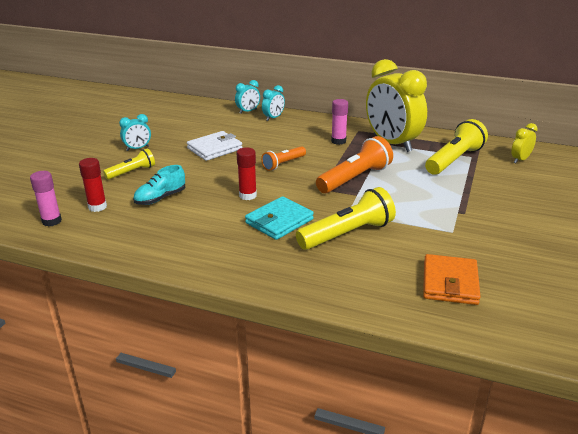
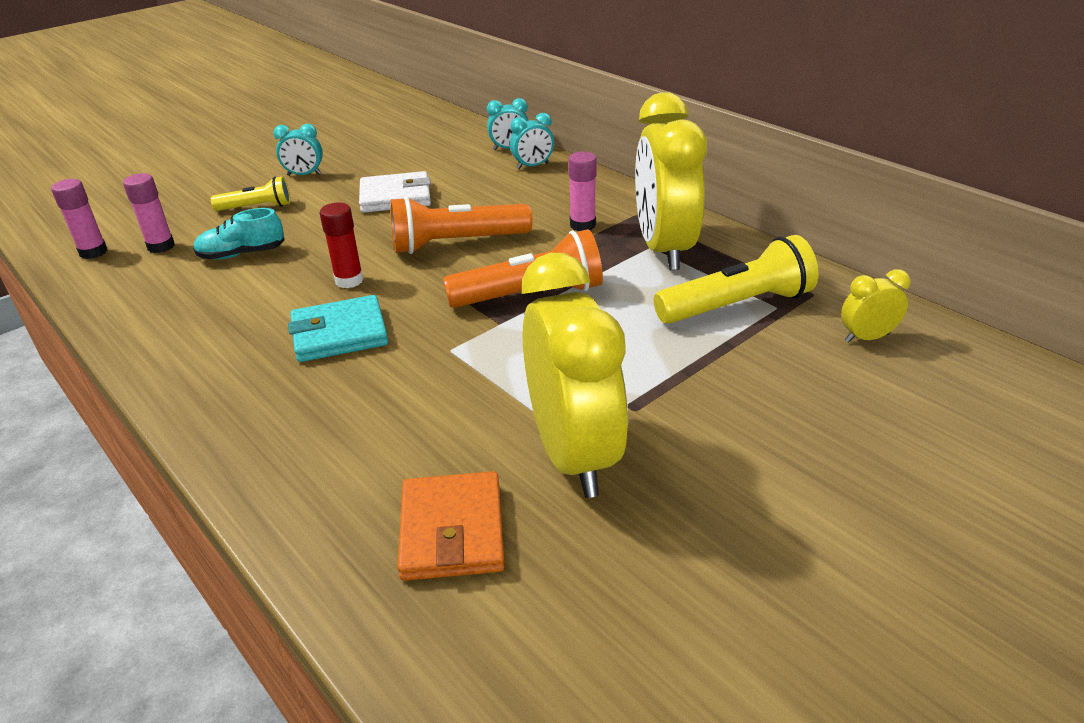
camera: 30 degrees right, 5 degrees up
red glue stick [79,158,107,212] -> pink glue stick [123,173,175,253]
orange flashlight [261,146,306,171] -> orange flashlight [390,196,532,254], size x1.71
yellow flashlight [296,187,396,250] -> none
orange wallet [423,254,481,305] -> orange wallet turned 45 degrees counterclockwise [397,471,505,581]
none -> yellow clock [522,253,628,498]

